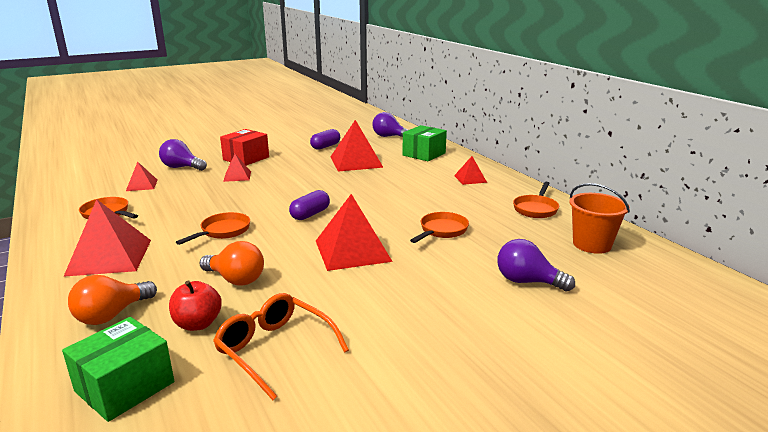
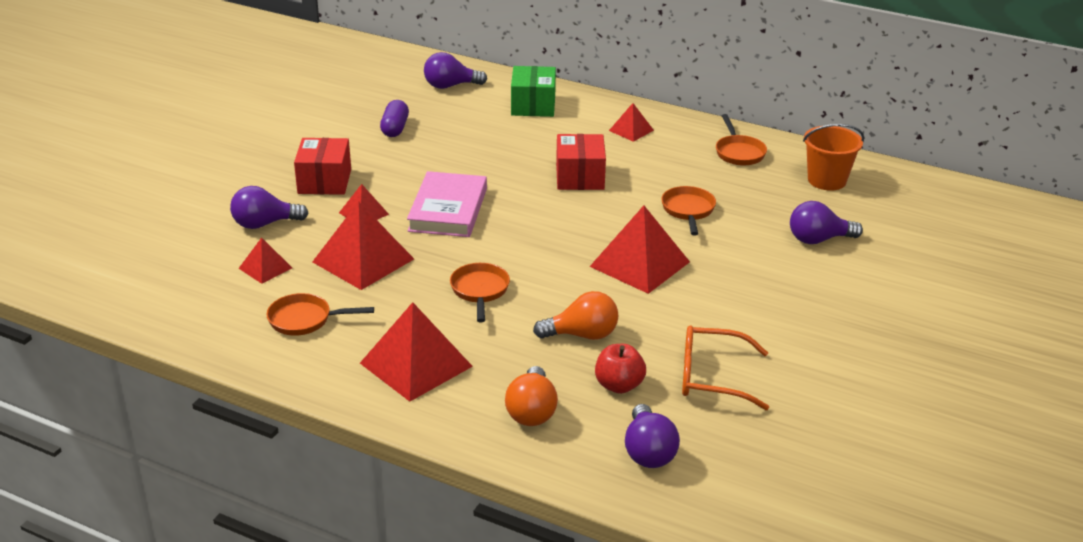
camera: 35 degrees left, 10 degrees up
green box [62,317,174,422] -> purple light bulb [625,404,680,468]
purple capsule [289,190,330,220] -> none
red pyramid [331,120,384,172] -> red pyramid moved to [312,201,414,290]
none -> pink book [407,171,487,237]
none -> red box [556,134,606,190]

